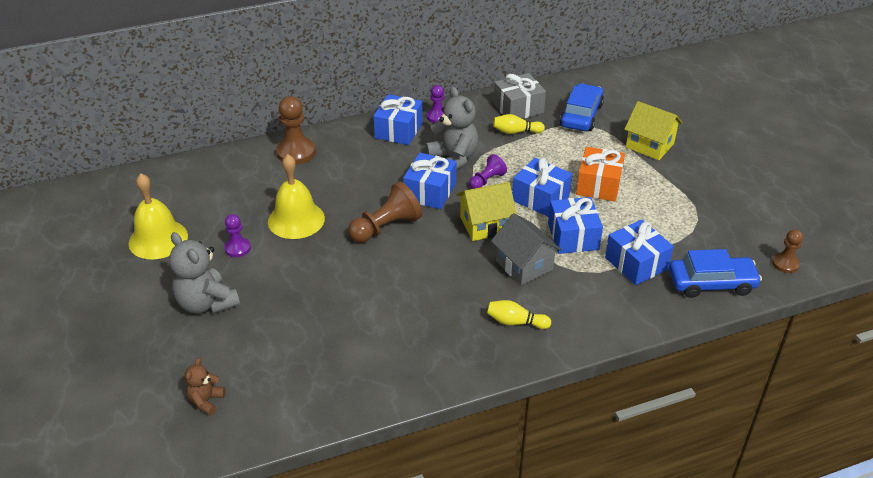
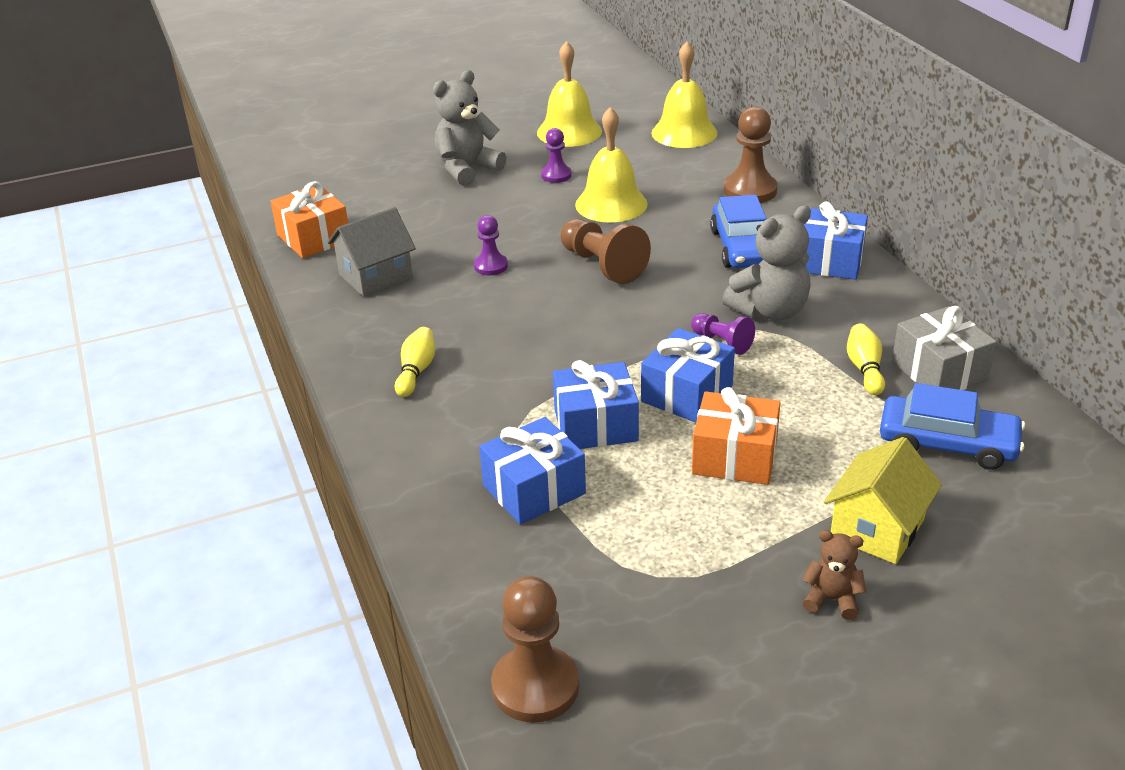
camera: 90 degrees right, 5 degrees down
brown teddy bear [185,358,225,415] -> brown teddy bear moved to [802,530,866,620]
blue gift [403,153,456,209] -> none
purple pawn [427,85,444,123] -> purple pawn moved to [474,215,508,275]
yellow house [457,182,517,241] -> none
grey house [491,213,562,286] -> grey house moved to [328,207,416,297]
blue car [669,249,762,298] -> blue car moved to [710,195,767,268]
brown pawn [772,229,803,273] -> brown pawn [491,576,579,723], size x1.70
none -> orange gift [271,181,348,258]
none -> yellow bell [651,42,718,148]

